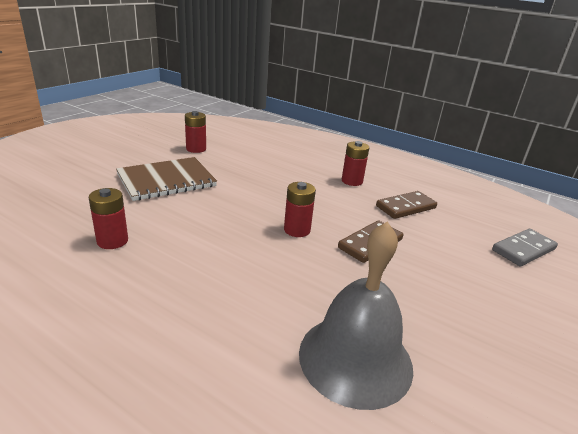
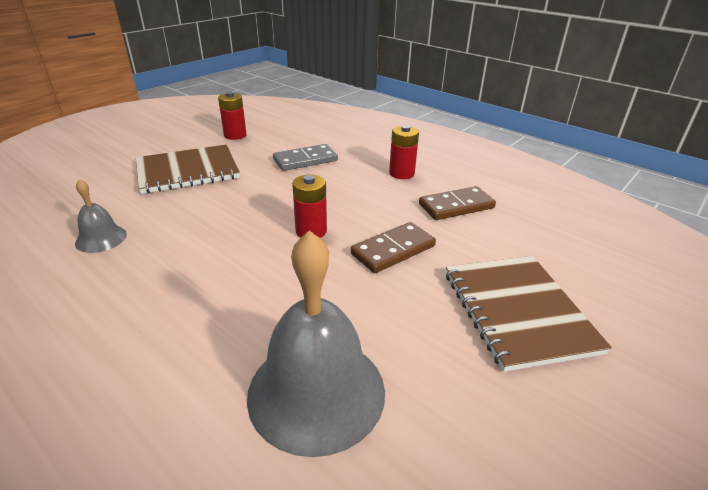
camera: 10 degrees right, 5 degrees up
red battery [89,188,128,249] -> grey bell [75,179,127,253]
grey domino [492,229,558,266] -> grey domino moved to [273,144,338,171]
none -> brown notebook [446,256,612,372]

